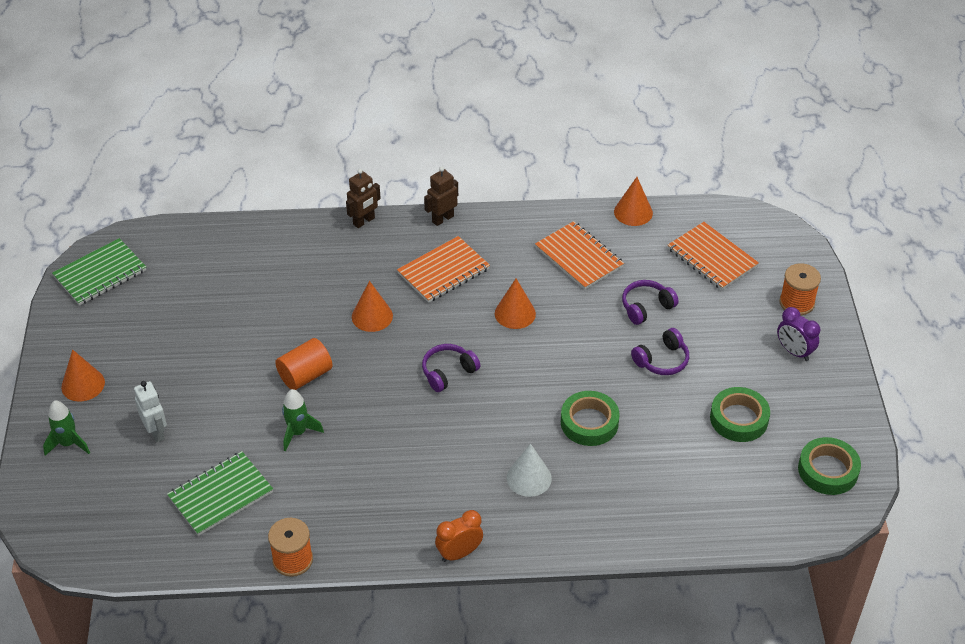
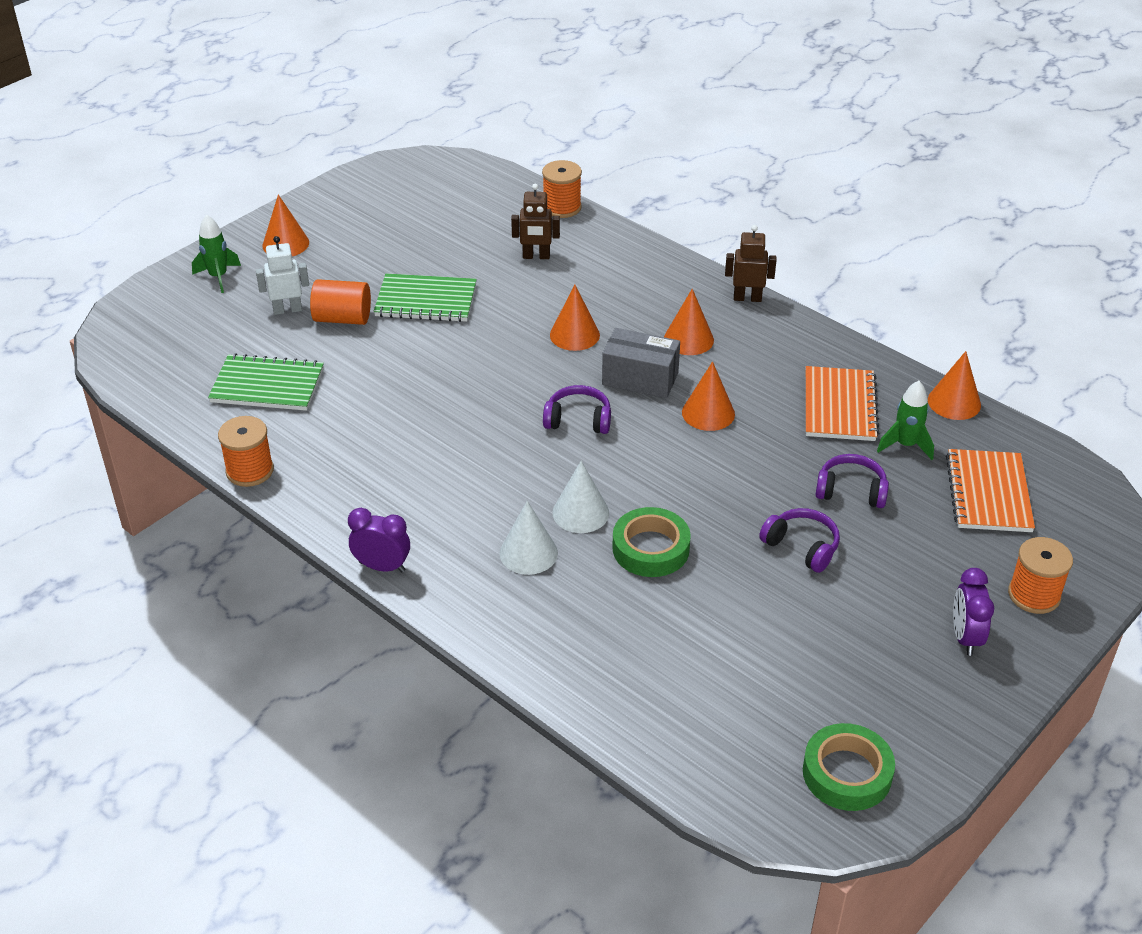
camera: 45 degrees right, 5 degrees down
green notebook [52,238,146,306] -> green notebook moved to [374,274,477,322]
white robot [134,381,167,443] -> white robot turned 120 degrees counterclockwise [256,236,309,315]
orange cylinder [275,338,332,390] -> orange cylinder moved to [310,279,371,325]
green rocket [282,389,324,451] -> green rocket moved to [877,381,934,460]
brown robot [346,169,381,228] -> brown robot moved to [511,184,560,259]
orange notebook [397,236,490,303] -> orange cone [664,289,714,355]
orange clock [435,510,483,562] -> purple clock [348,508,410,572]
purple headphones [631,328,689,375] -> purple headphones turned 150 degrees counterclockwise [759,508,840,573]
green tape [710,387,770,442] -> none
none -> orange spool [542,160,582,218]
none -> white cone [552,461,609,533]
none -> grey box [602,328,680,398]

